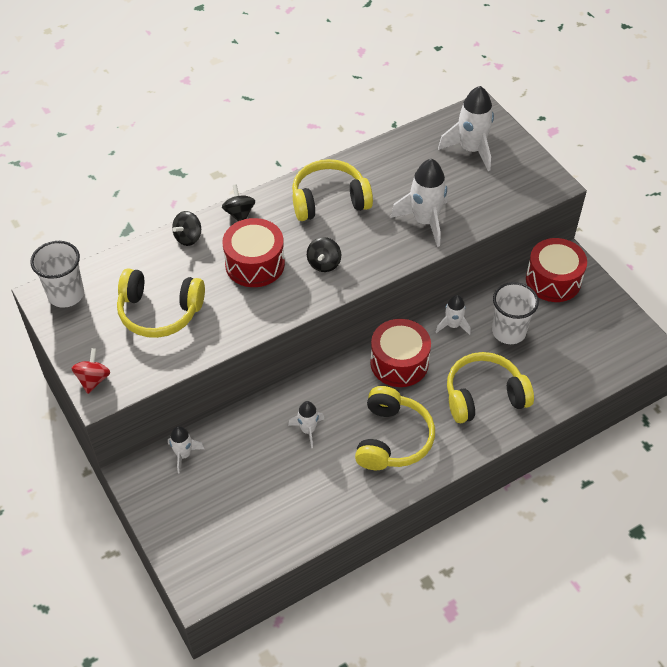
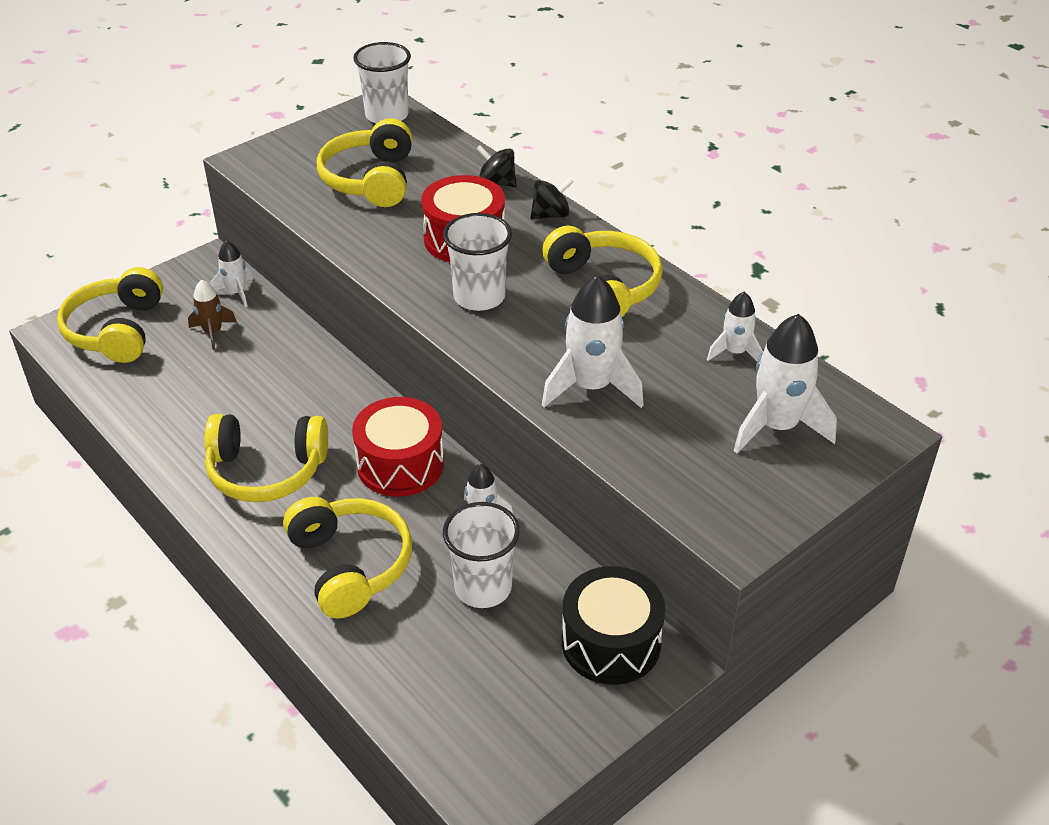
camera: 80 degrees right, 10 degrees down
red spinning top [72,348,110,394] -> none
white rocket [288,401,324,448] -> white rocket moved to [707,292,763,361]
black spinning top [307,237,341,272] -> white cup [443,213,512,311]
red drum [526,238,587,302] -> black drum [562,566,665,685]
none -> yellow headphones [57,267,163,363]
none -> brown rocket [188,280,237,350]

